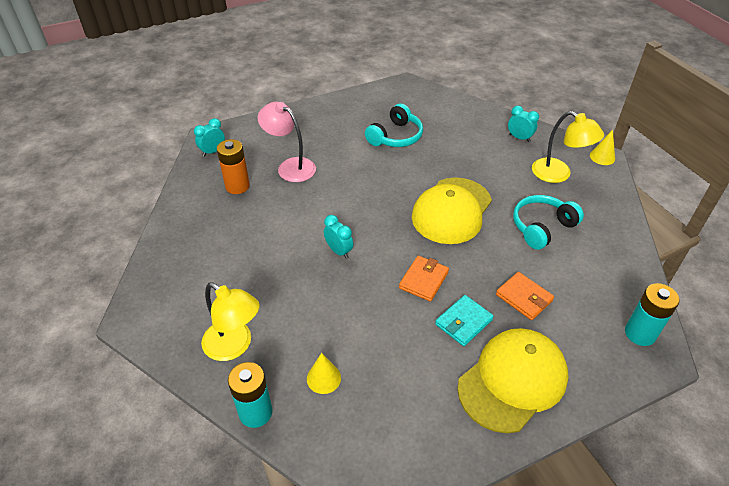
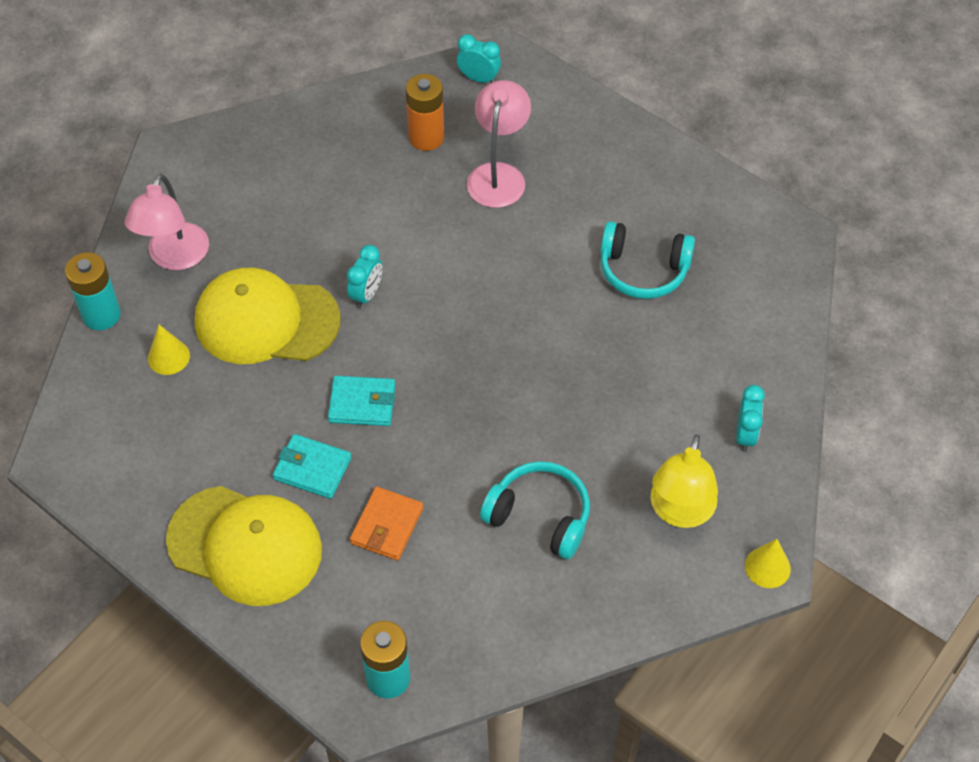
camera: 65 degrees right, 10 degrees up
yellow lamp [201,282,260,361] -> pink lamp [125,173,209,270]
orange wallet [399,256,449,302] -> turquoise wallet [328,376,395,426]
yellow cap [412,178,492,244] -> yellow cap moved to [195,267,340,364]

